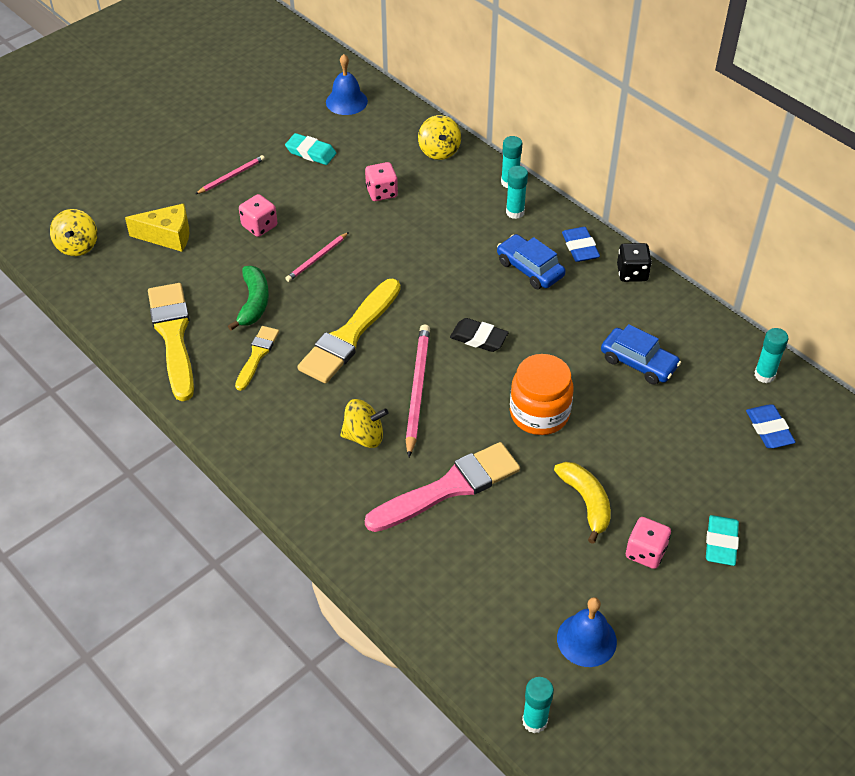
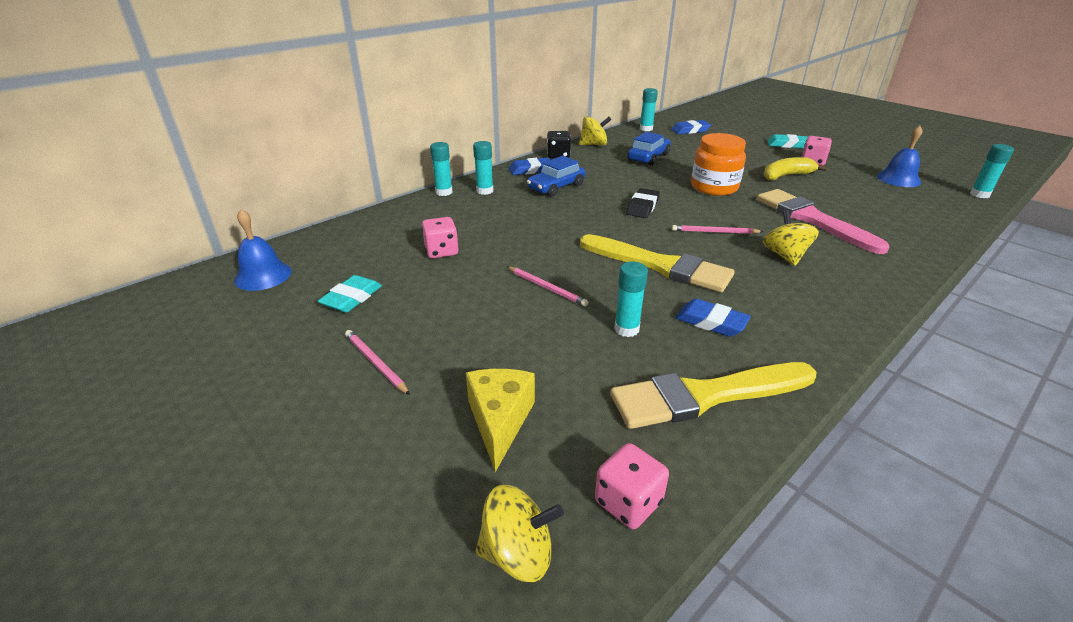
camera: 90 degrees left, 15 degrees down
green banana [228,266,269,331] -> turquoise glue stick [614,261,648,337]
yellow brush [235,326,279,391] -> blue eraser [676,299,751,337]
pink dice [239,194,278,237] -> pink dice moved to [595,443,669,529]
pink pencil [406,325,430,457] -> pink pencil [672,225,763,234], size x0.58
yellow spinning top [418,115,461,160] -> yellow spinning top moved to [579,116,611,146]

